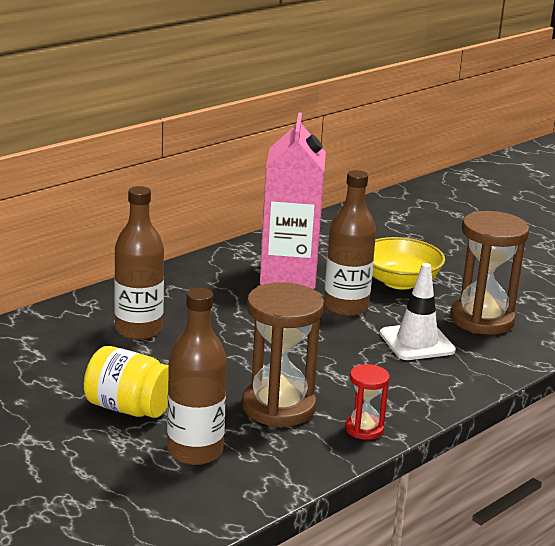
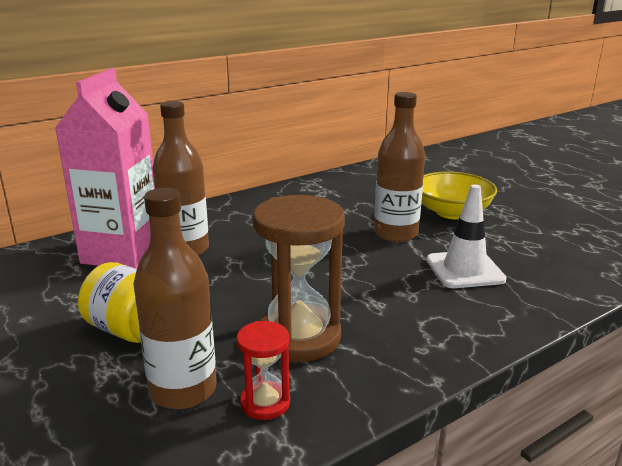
camera: 10 degrees right, 0 degrees up
pink carton [260,112,326,289] -> pink carton moved to [54,68,155,269]
red hourglass [345,364,390,440] -> red hourglass moved to [236,321,290,420]
brown hourglass [450,211,529,335] -> none

